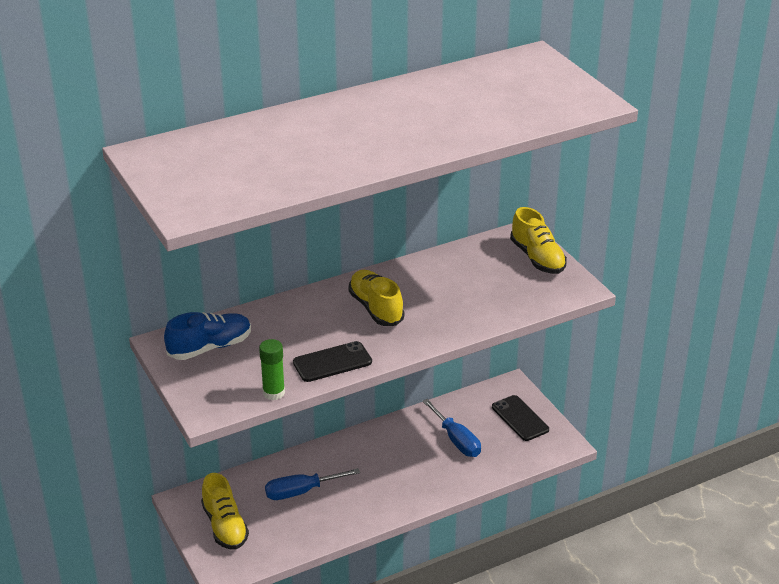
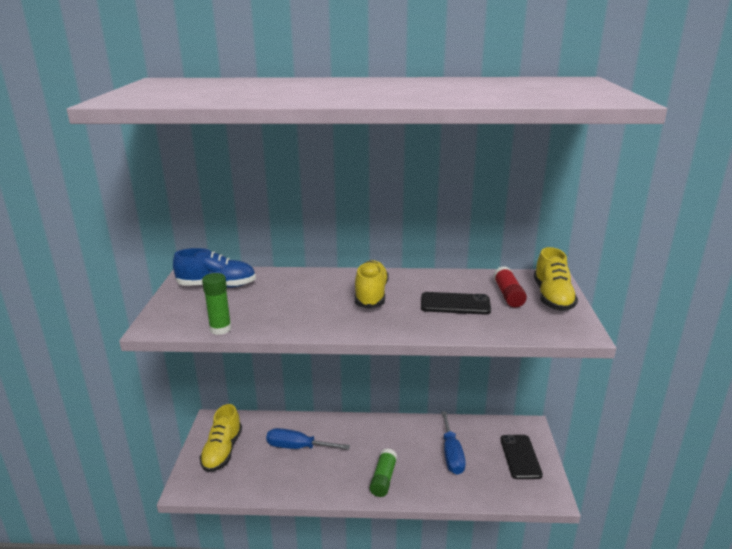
camera: 30 degrees right, 10 degrees down
black phone [293,341,372,382] -> black phone moved to [421,292,491,315]
none -> green glue stick [369,448,397,497]
none -> red glue stick [494,266,527,308]

